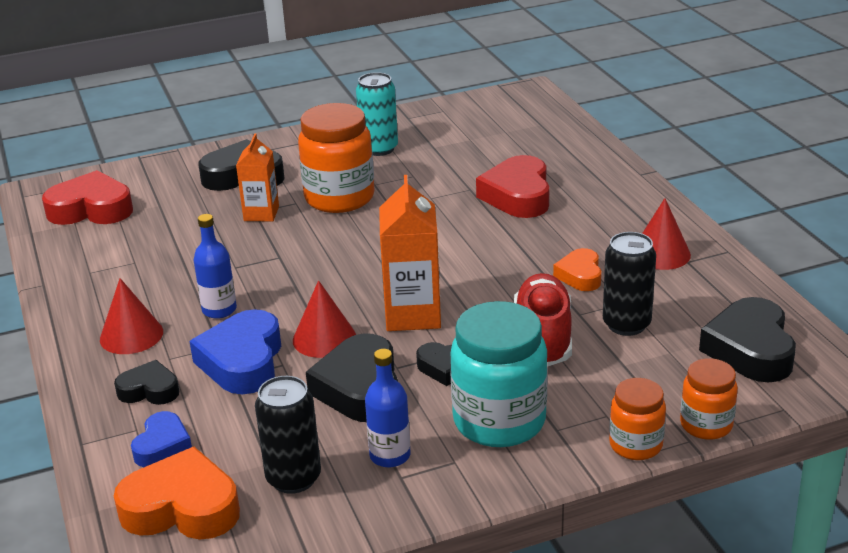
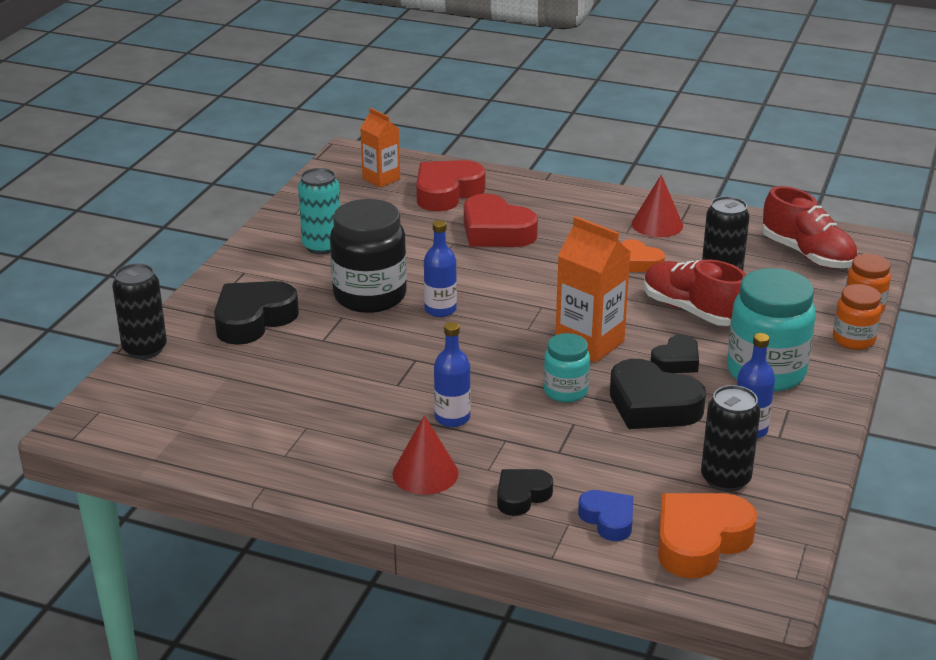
camera: 50 degrees left, 0 degrees up
red heart [42,170,133,225] -> red heart moved to [416,160,486,212]
blue heart [189,309,281,394] -> none
orange carton [236,134,279,221] -> orange carton moved to [360,108,400,188]
red cone [293,280,356,358] -> turquoise jar [543,333,590,403]
orange jar [298,103,375,213] -> black jar [330,199,407,313]
black heart [699,297,796,382] -> red shoe [762,186,857,269]
none -> black can [112,263,167,359]
none -> blue bottle [424,220,457,317]

